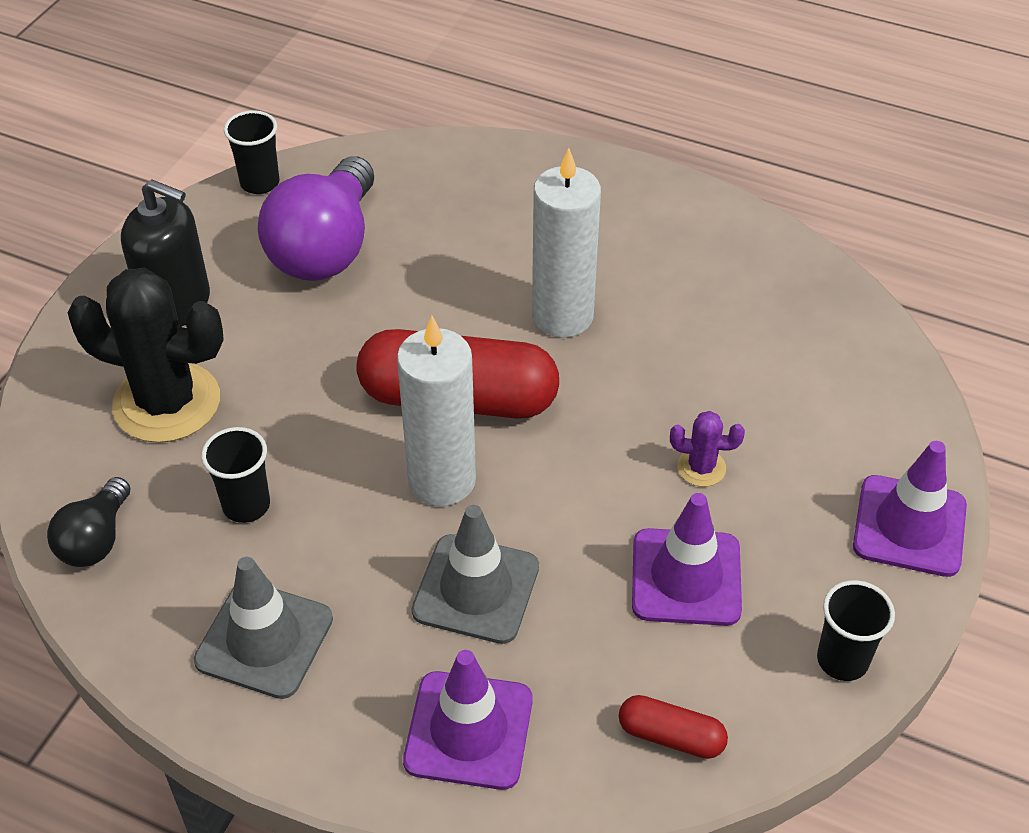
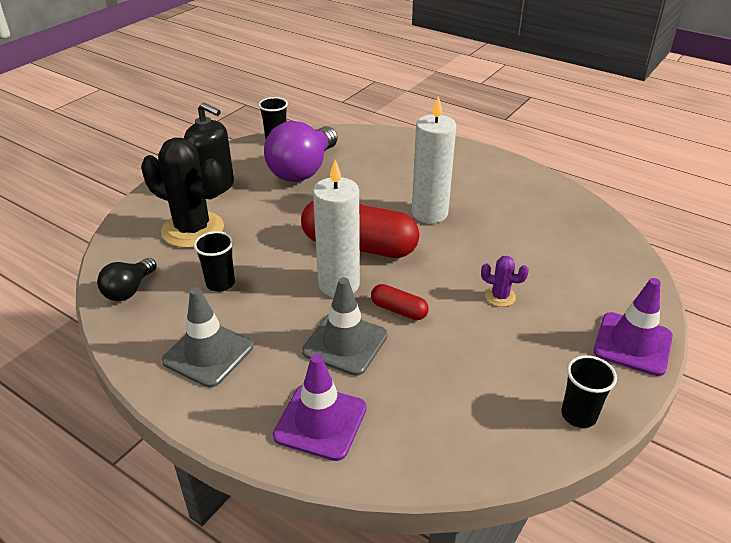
camera: 10 degrees right, 10 degrees down
red capsule [619,695,728,759] -> red capsule moved to [371,284,428,320]
purple traffic cone [632,493,742,626] -> none

